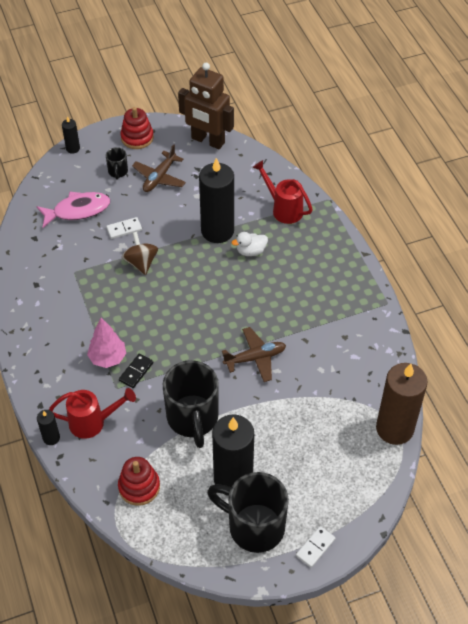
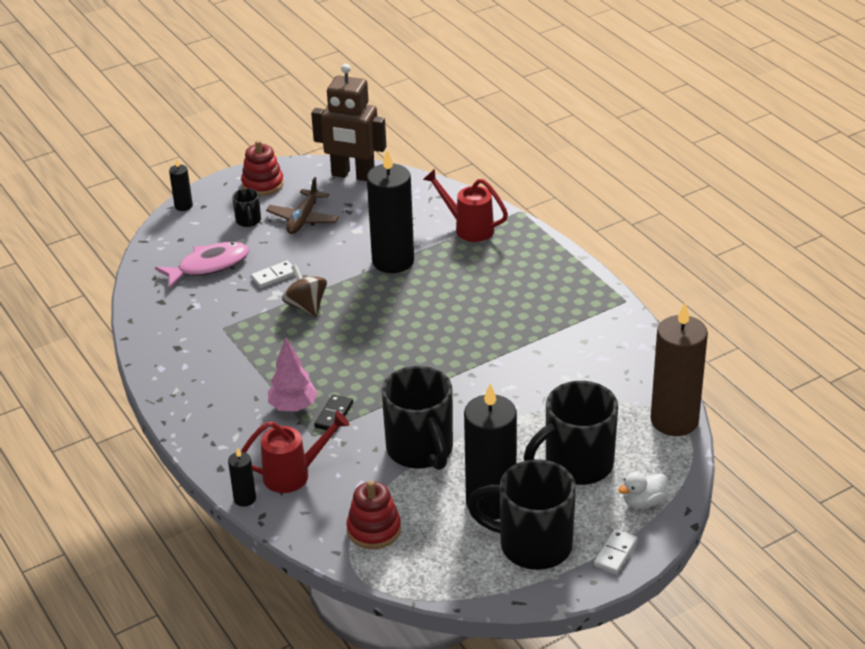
camera: 10 degrees left, 15 degrees down
brown plane [222,327,286,382] -> none
white duck [231,232,268,256] -> white duck moved to [618,472,668,509]
none -> black mug [524,381,618,485]

